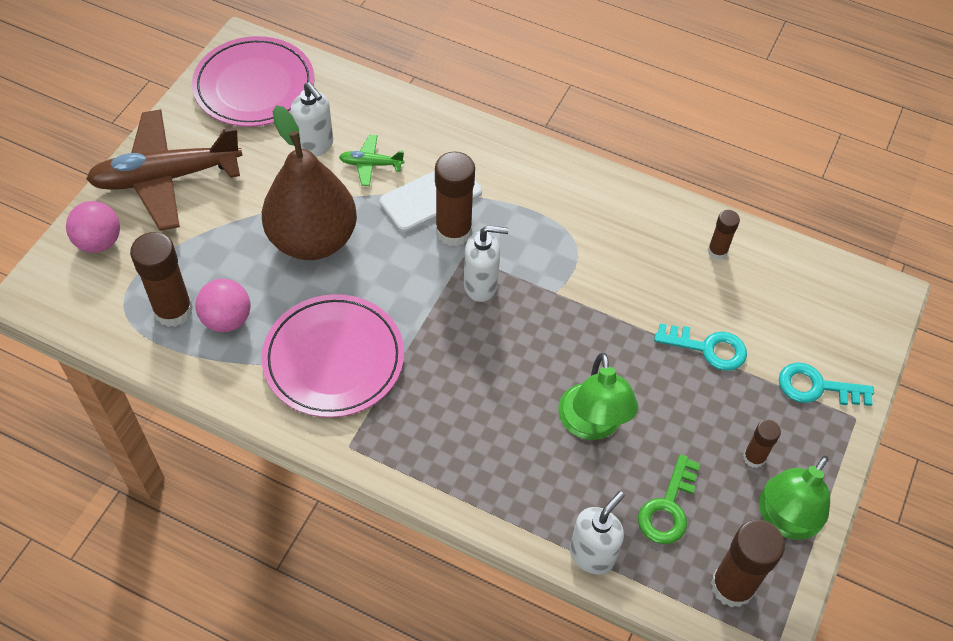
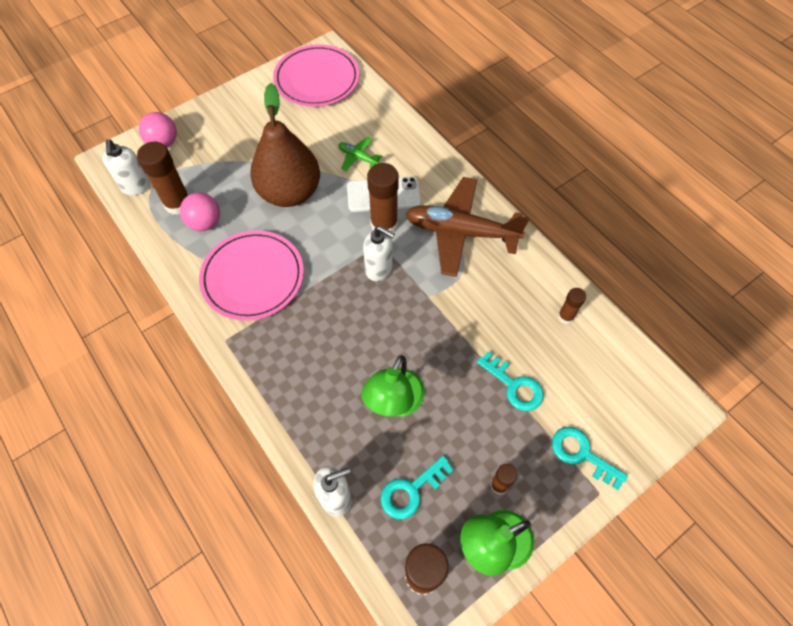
camera: 30 degrees right, 5 degrees up
brown plane [86,109,243,231] -> brown plane moved to [405,177,529,277]
white soap dispenser [290,82,333,157] -> white soap dispenser moved to [103,139,150,195]
green key [638,454,700,544] -> turquoise key [381,455,454,519]

